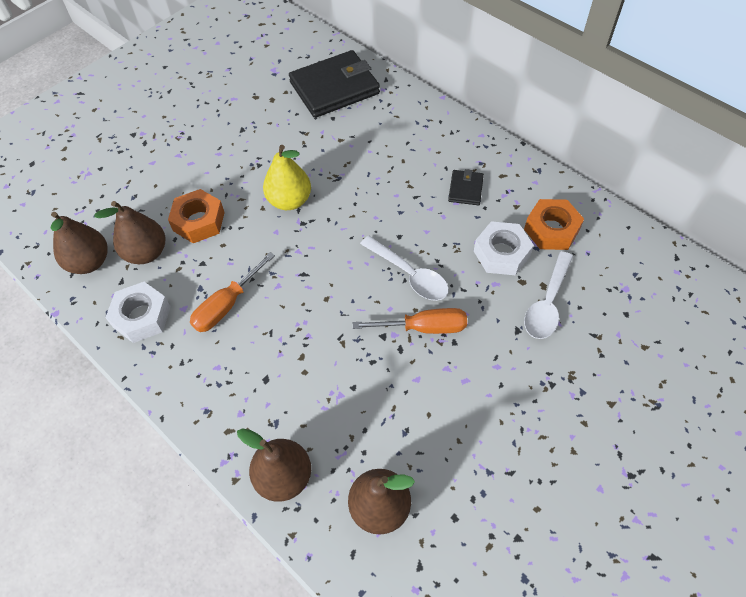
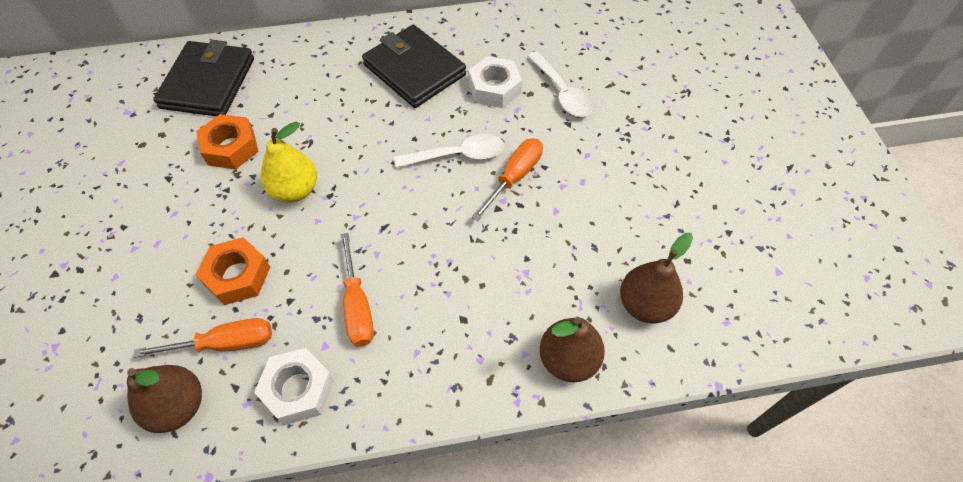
camera: 55 degrees left, 0 degrees up
brown pear [94,201,165,264] -> orange screwdriver [133,318,272,358]
black wallet [448,169,484,205] -> black wallet [362,25,466,108], size x2.16
orange nut [524,199,584,250] -> orange nut moved to [196,114,259,169]

